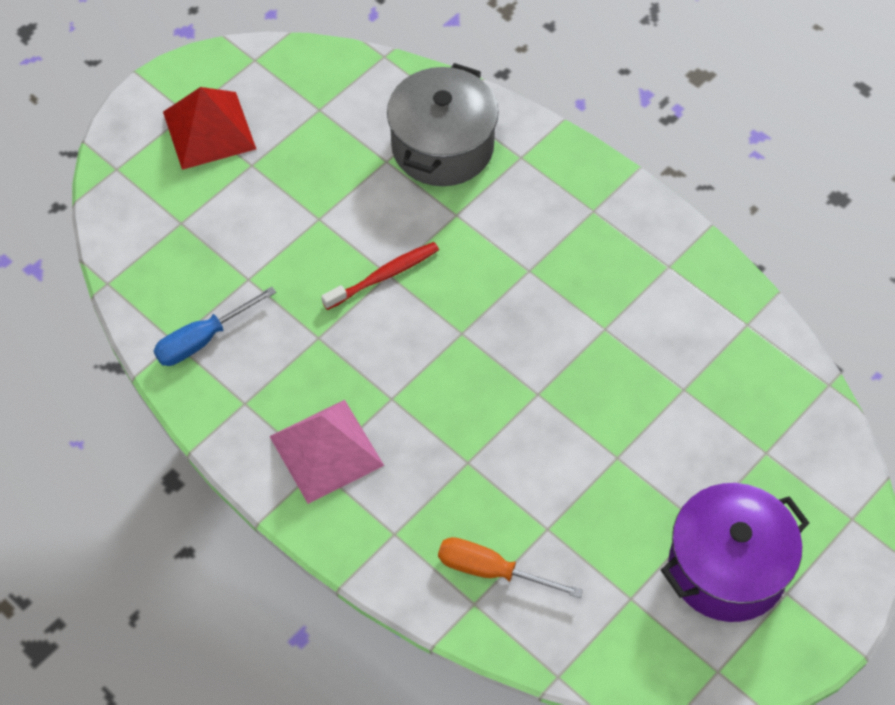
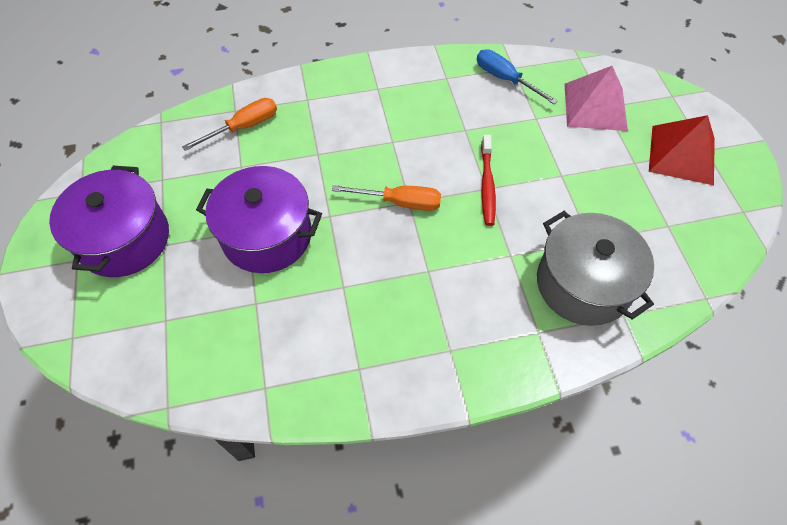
camera: 125 degrees right, 0 degrees up
blue screwdriver [154,286,276,366] -> blue screwdriver turned 45 degrees counterclockwise [477,49,558,104]
pink pyramid [269,400,384,504] -> pink pyramid moved to [564,66,628,131]
none -> purple pot [196,166,322,273]
none -> orange screwdriver [332,185,441,211]

